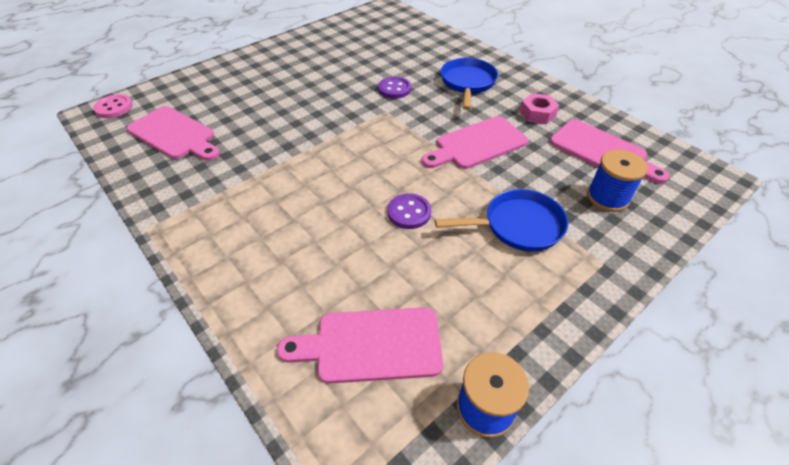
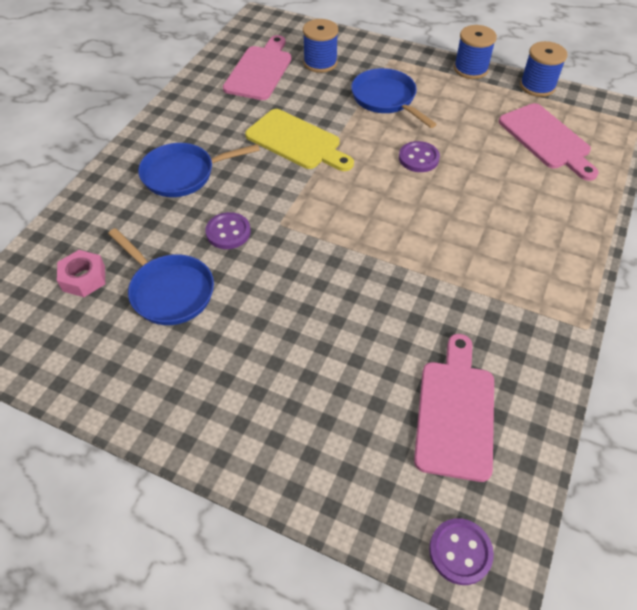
camera: 115 degrees left, 5 degrees up
pink button [93,94,133,118] -> purple button [429,518,494,585]
pink cutting board [422,116,528,169] -> yellow cutting board [245,109,354,171]
pink nut [520,93,559,124] -> pink nut moved to [57,250,105,297]
none -> blue pan [108,228,214,325]
none -> blue spool [454,25,497,79]

